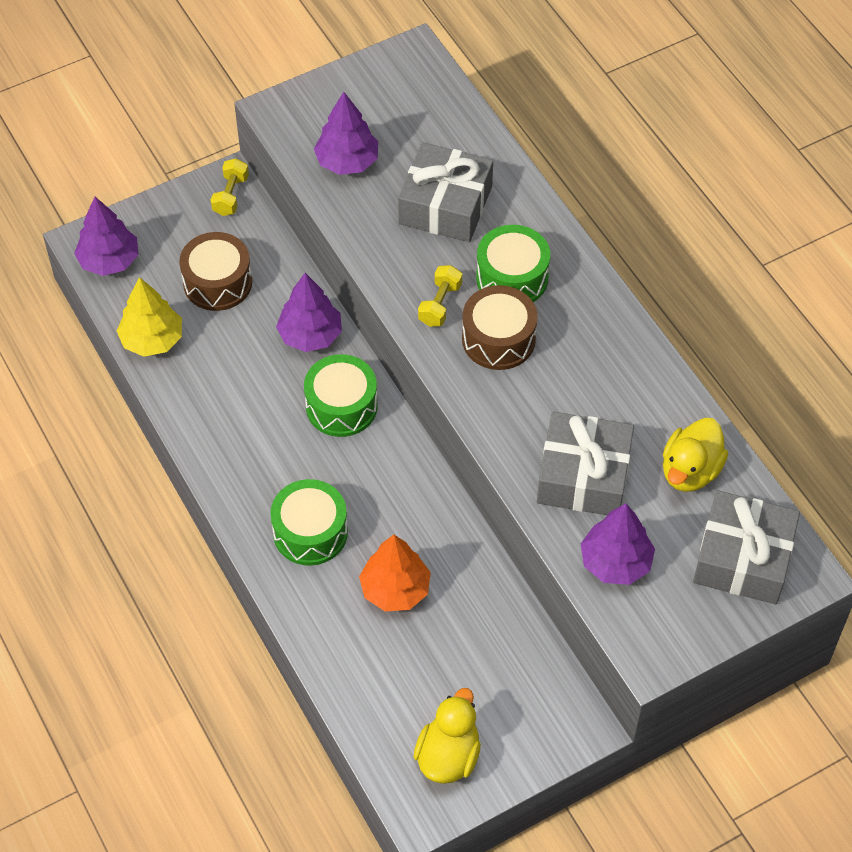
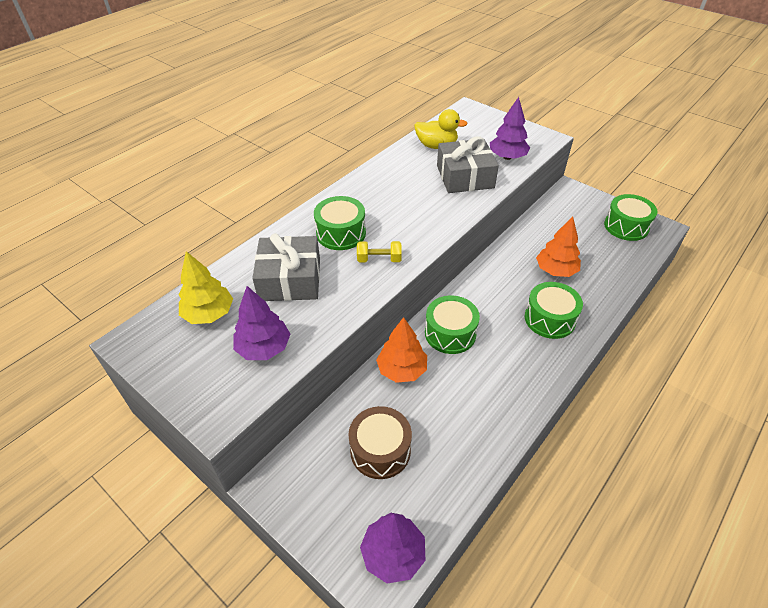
camera: 110 degrees left, 10 degrees down
yellow tree [116,277,182,357] -> yellow tree moved to [178,251,233,324]
yellow dumbbell [211,158,249,216] -> none
purple tree [276,273,342,352] -> orange tree [376,317,427,383]
yellow duck [414,688,481,784] -> green drum [604,194,658,241]
brown drum [462,285,538,370] -> none
grey gift [693,490,800,604] -> none

